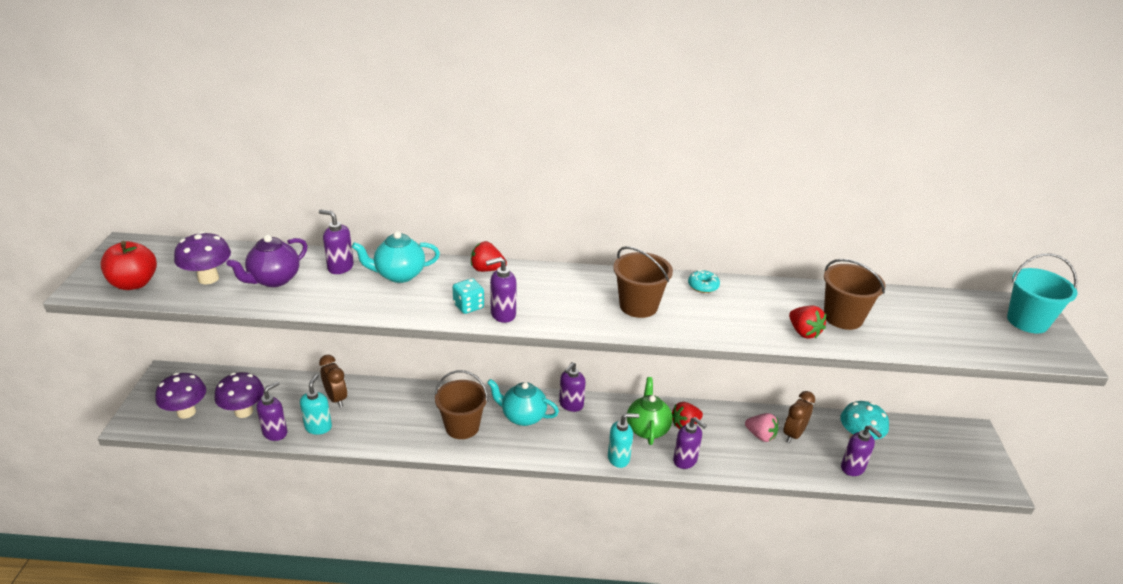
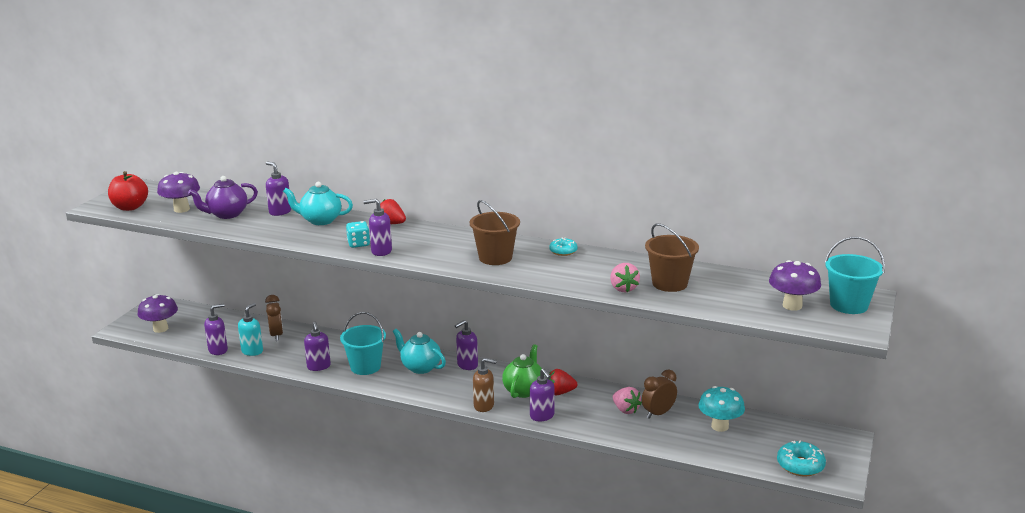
camera: 20 degrees right, 10 degrees down
purple mushroom [214,372,264,418] -> purple mushroom moved to [769,260,821,311]
brown bucket [435,370,488,439] -> turquoise bucket [340,312,386,375]
turquoise soap dispenser [608,413,639,468] -> brown soap dispenser [473,358,497,412]
red strawberry [789,306,826,339] -> pink strawberry [610,263,640,292]
purple soap dispenser [841,425,882,476] -> purple soap dispenser moved to [304,322,331,371]
none -> turquoise donut [777,441,826,476]

